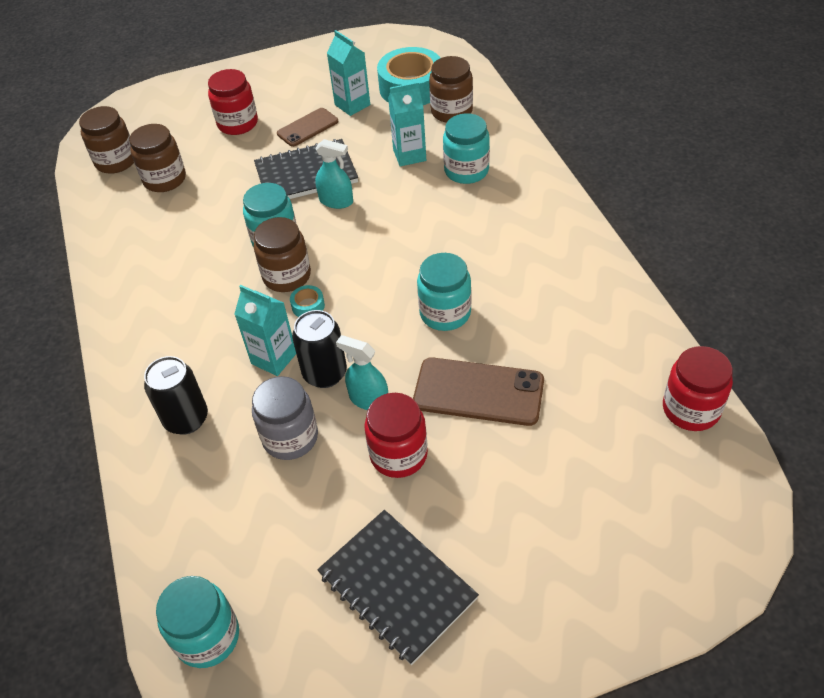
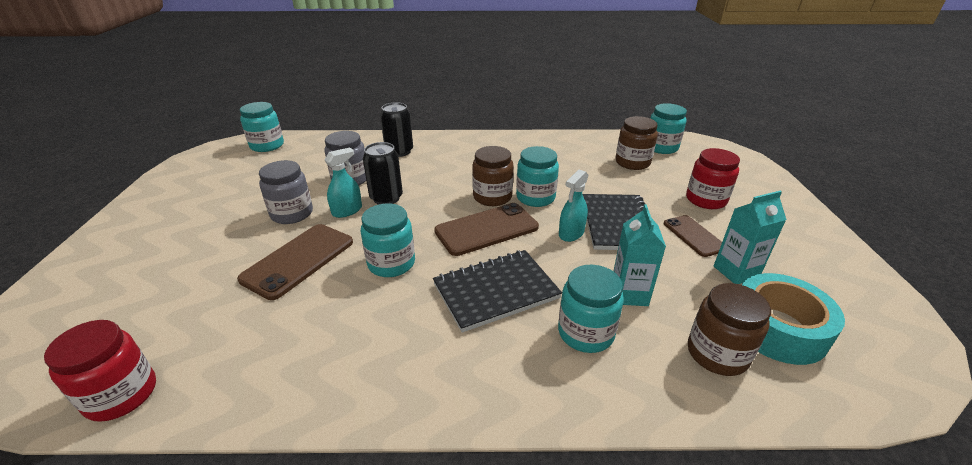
camera: 105 degrees right, 15 degrees down
brown jar [79,106,134,174] -> turquoise jar [650,103,687,154]
turquoise carton [234,285,296,376] -> none
turquoise tape [290,285,325,317] -> none
black notebook [317,510,479,665] -> black notebook moved to [433,250,562,333]
red jar [364,393,428,478] -> grey jar [259,160,313,224]
none -> brown phone [434,203,539,256]

